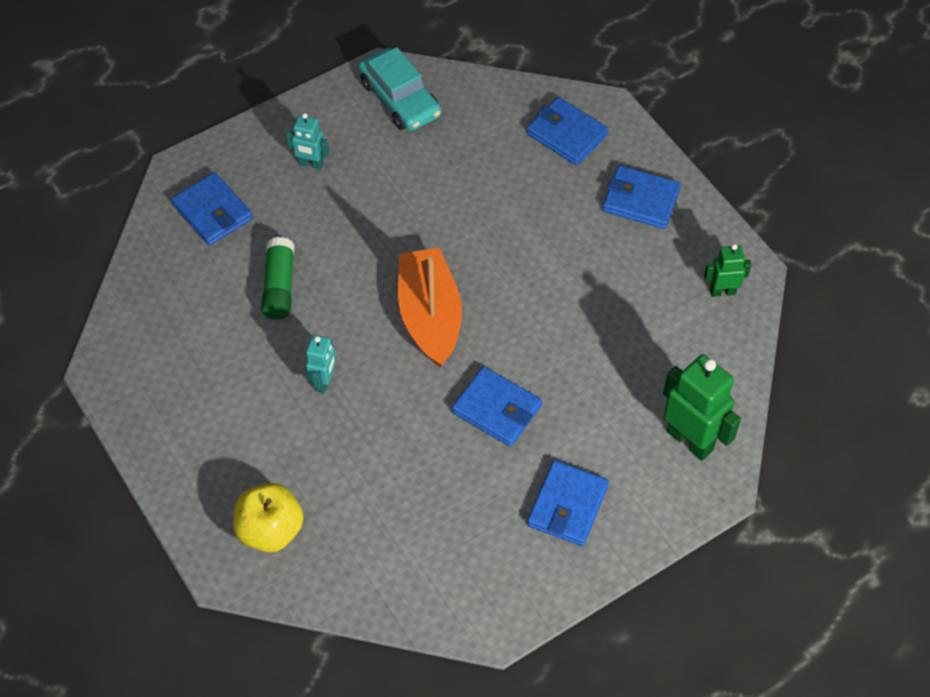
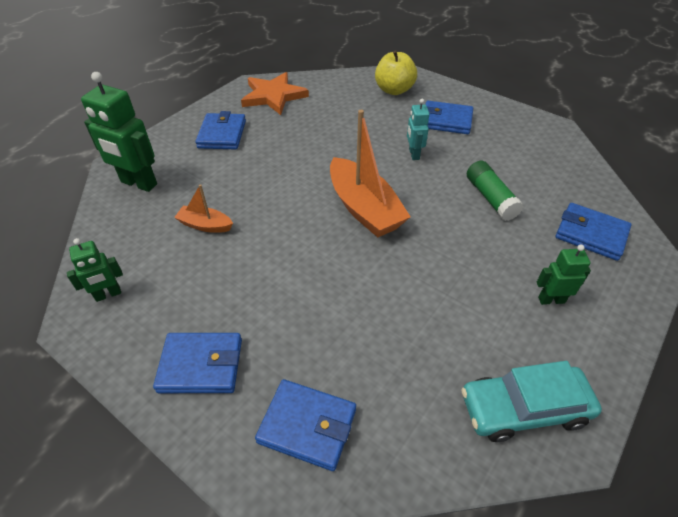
camera: 160 degrees right, 10 degrees down
turquoise robot [286,113,329,170] -> green robot [537,244,591,305]
turquoise car [359,47,441,131] -> turquoise car turned 45 degrees counterclockwise [461,361,602,442]
blue wallet [452,366,542,447] -> blue wallet moved to [425,101,473,134]
none -> orange boat [174,184,233,233]
none -> orange star [241,72,309,115]

